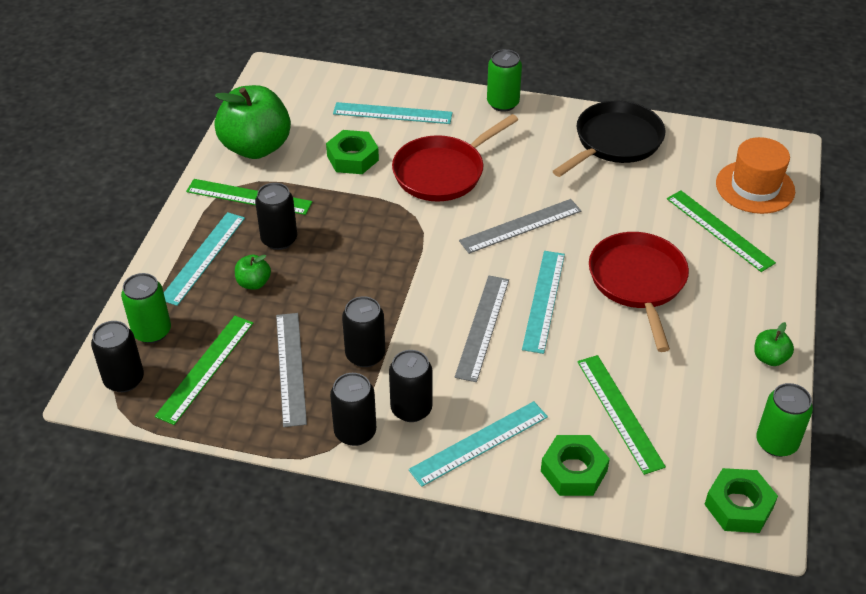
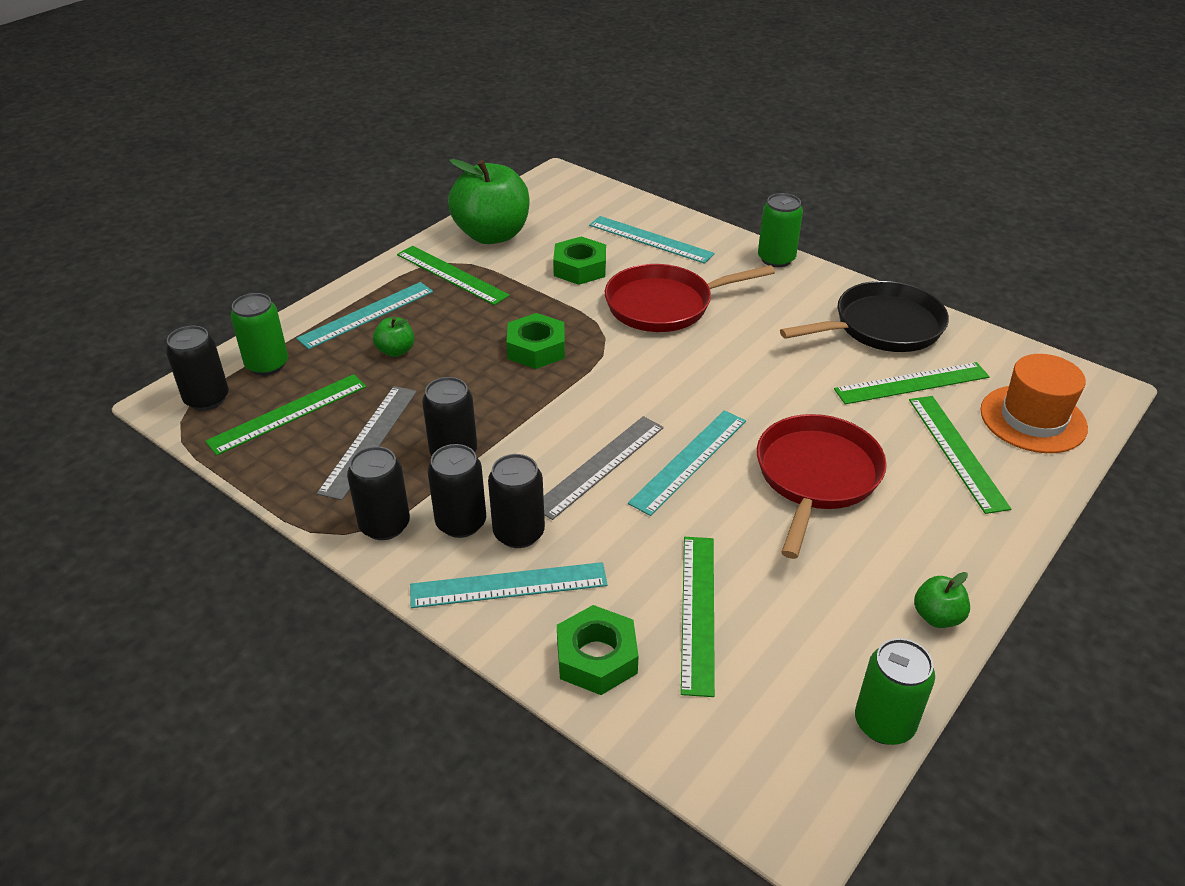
camera: 25 degrees right, 5 degrees down
black can [255,183,297,250] -> black can moved to [488,454,545,548]
grey ruler [459,199,581,254] -> none
green nut [704,468,778,533] -> green nut moved to [507,313,565,369]
none -> green ruler [834,362,990,404]

